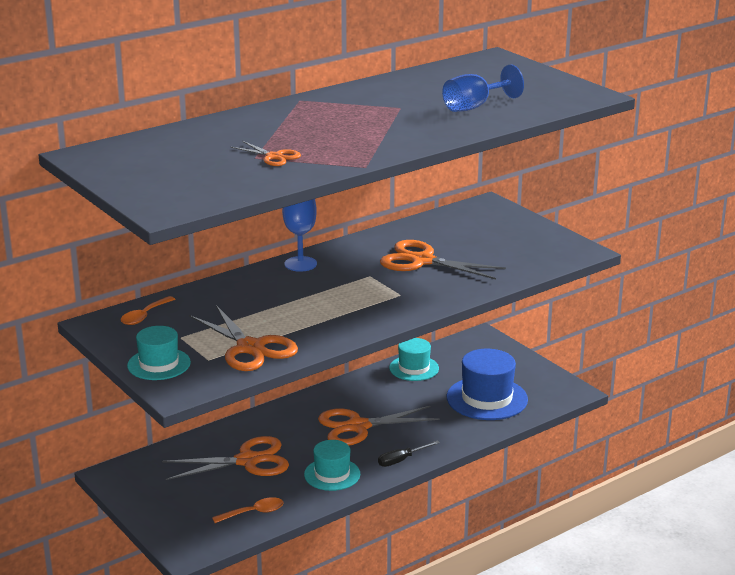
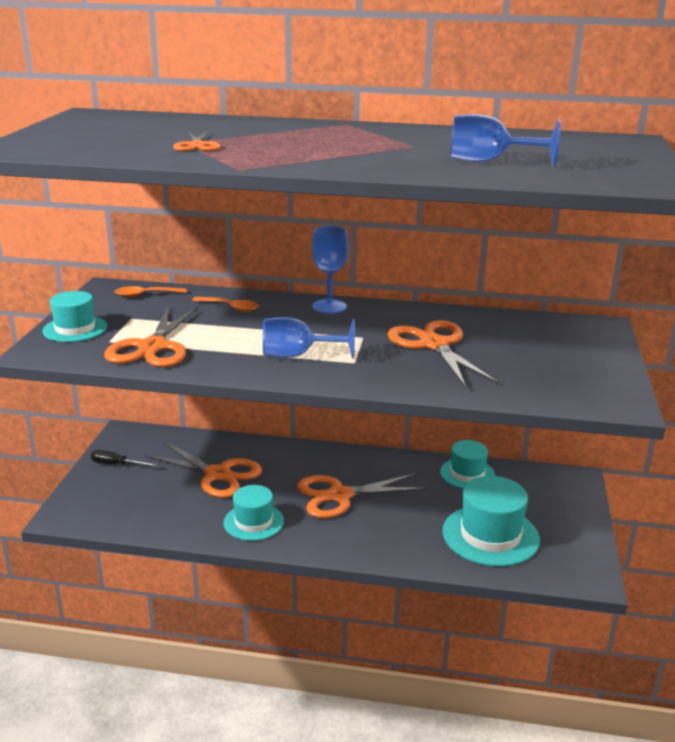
camera: 45 degrees right, 0 degrees up
orange spoon [212,497,283,523] -> orange spoon moved to [192,297,259,312]
orange scissors [318,406,440,446] -> orange scissors turned 45 degrees counterclockwise [297,473,427,518]
black screwdriver [378,440,440,467] -> black screwdriver moved to [91,450,157,467]
blue hat [447,349,528,420] -> turquoise hat [442,476,540,567]
none -> blue goblet [263,317,355,359]

